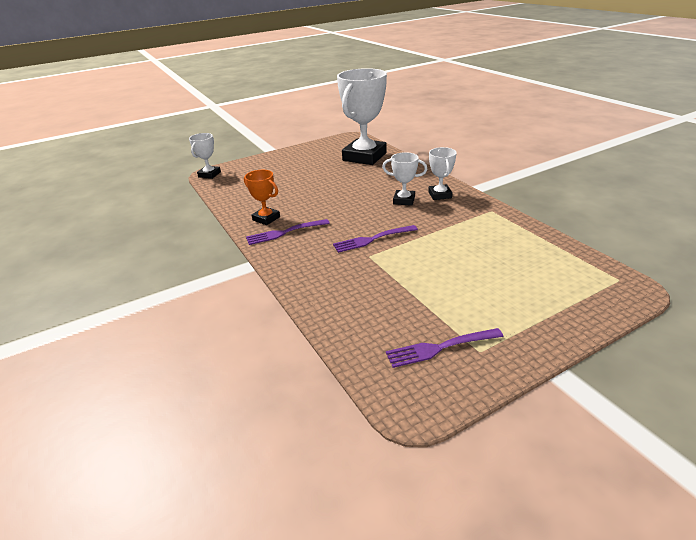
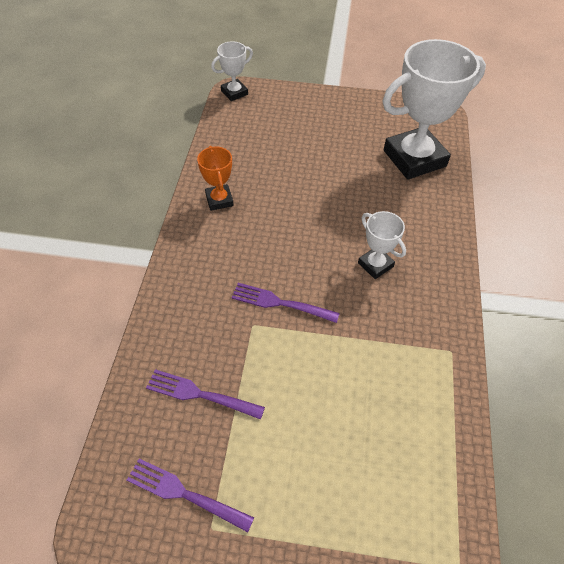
camera: 35 degrees right, 20 degrees up
purple fork [246,219,330,245] -> purple fork moved to [146,369,265,420]
white trophy [428,147,457,200] -> none

